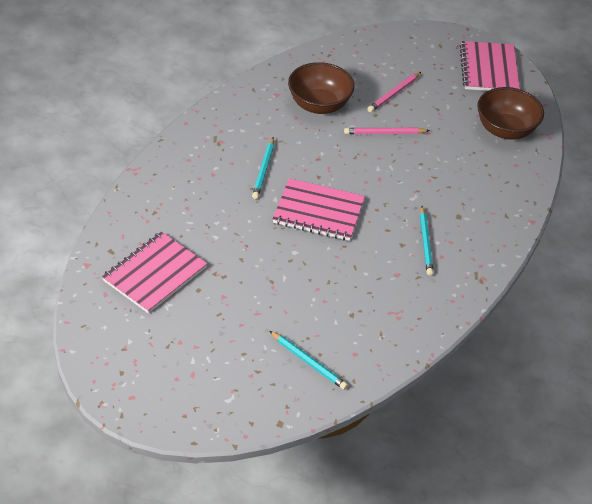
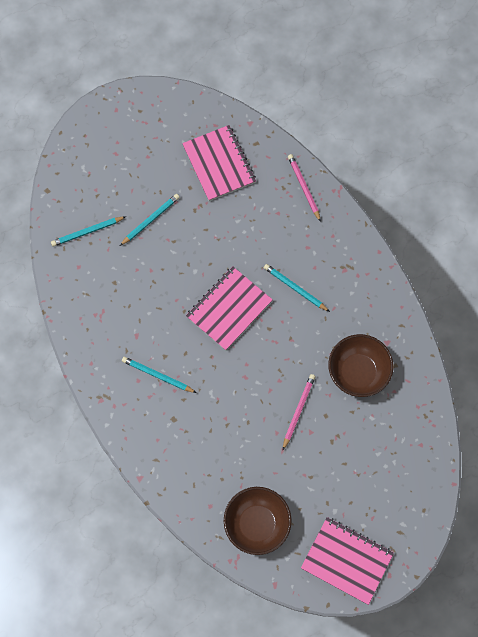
camera: 120 degrees right, 25 degrees up
pink pencil [367,72,421,112] -> pink pencil moved to [288,154,321,222]
none -> turquoise pencil [120,194,180,246]

